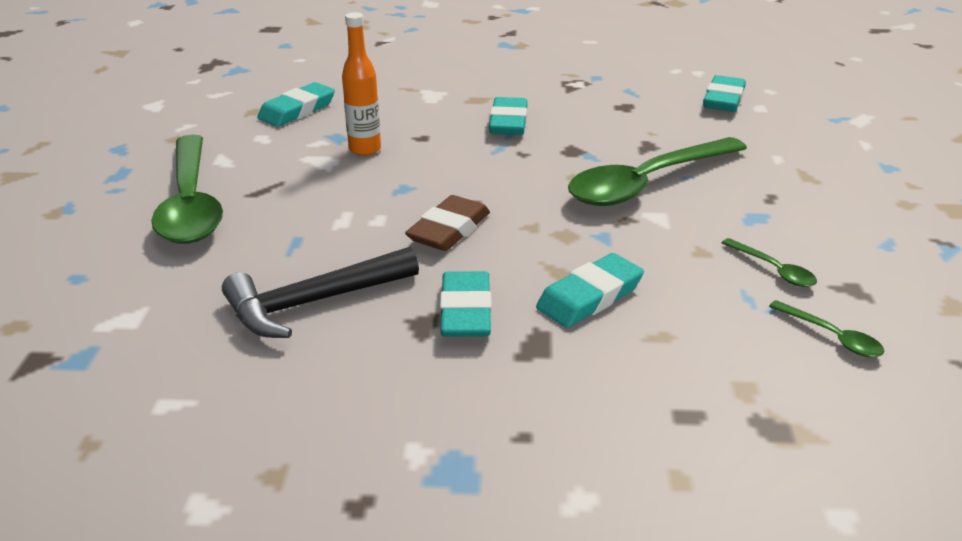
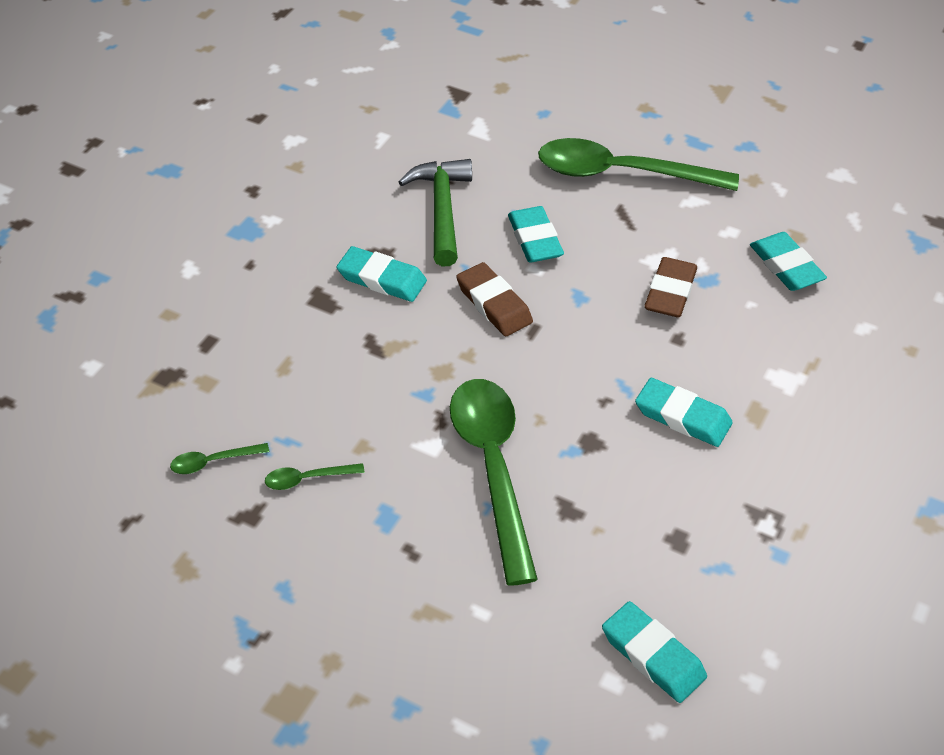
camera: 115 degrees right, 15 degrees up
black hammer [222,247,419,338] -> green hammer [399,159,472,266]
orange bottle [342,12,381,156] -> brown eraser [644,257,697,317]
turquoise eraser [536,253,644,328] -> turquoise eraser moved to [508,206,564,263]

